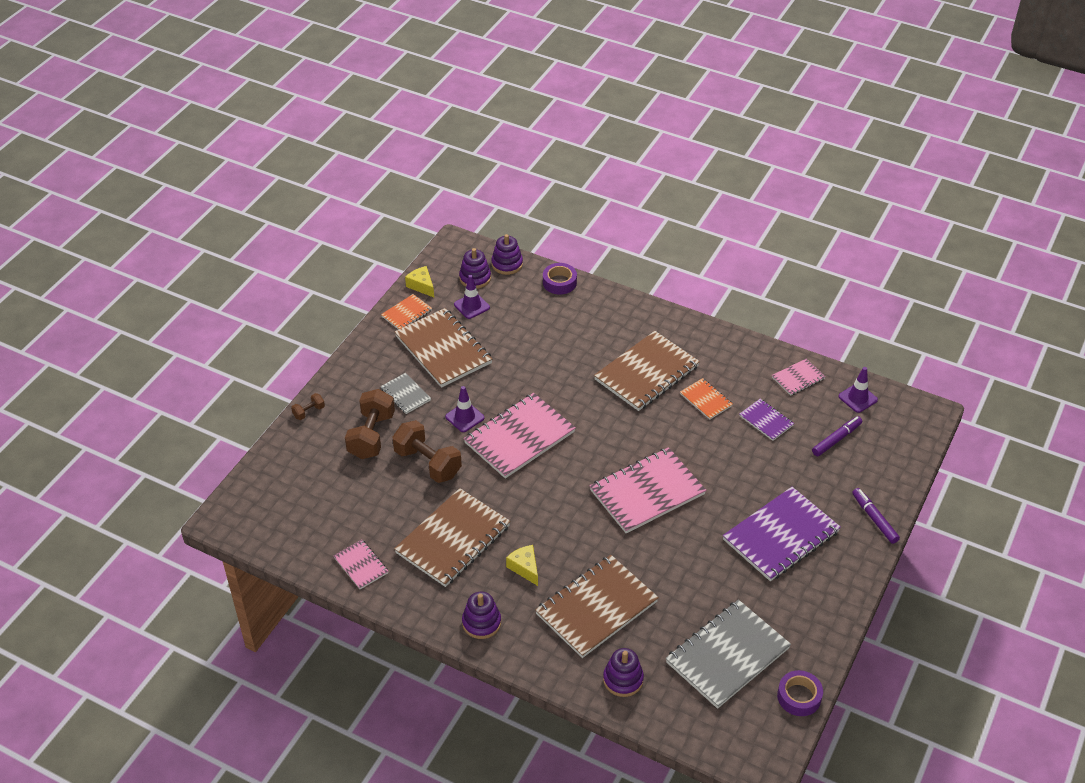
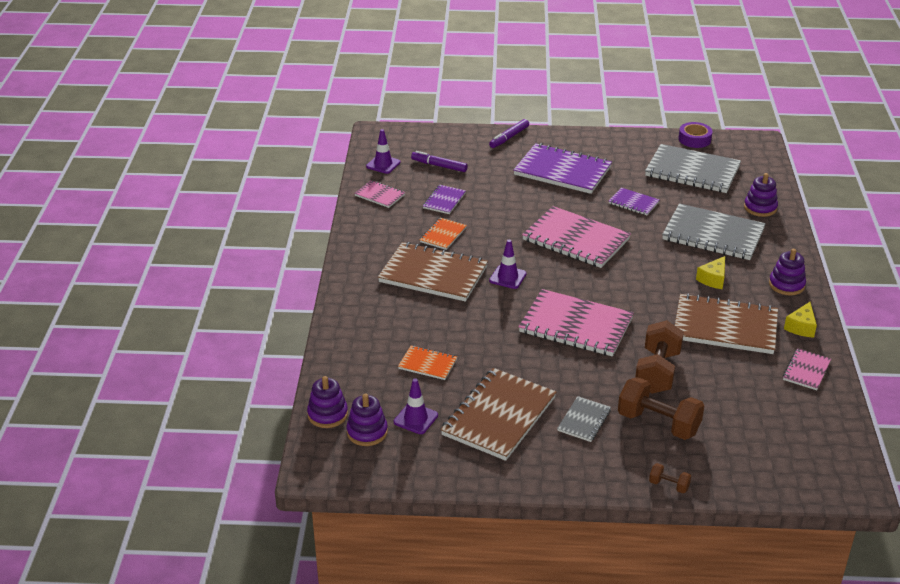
camera: 115 degrees left, 10 degrees down
brown dumbbell [345,389,395,459] -> brown dumbbell turned 45 degrees clockwise [618,377,705,440]
orange notebook [381,294,432,330] -> orange notebook moved to [398,345,457,380]
yellow cheese [405,266,434,297] -> yellow cheese moved to [784,302,817,338]
purple traffic cone [445,386,485,432] -> purple traffic cone moved to [489,240,527,289]
brown notebook [535,555,659,658] -> grey notebook [662,203,766,260]
purple tape [543,263,577,295] -> none
none -> purple notebook [609,188,660,215]

